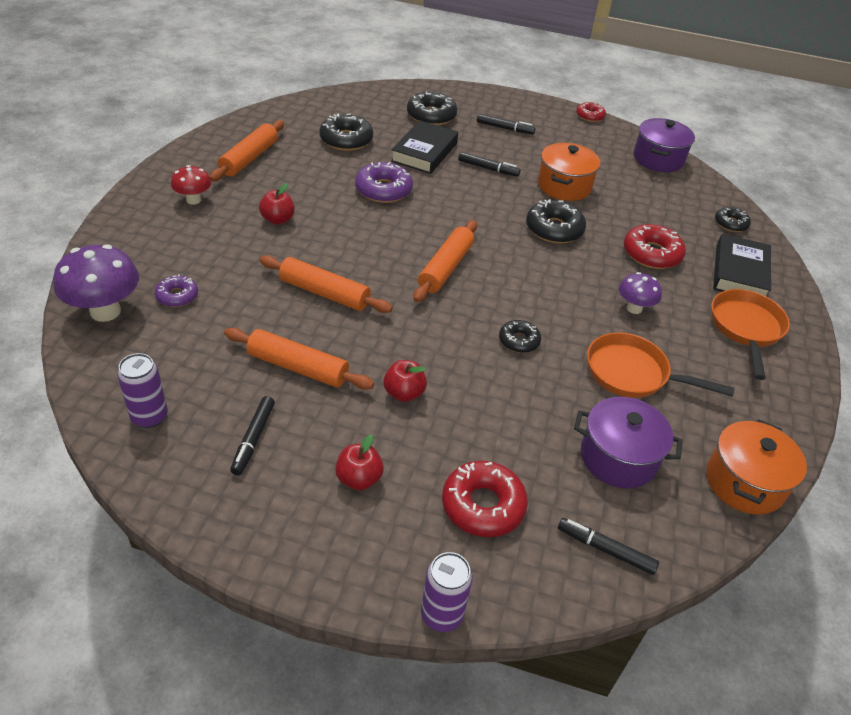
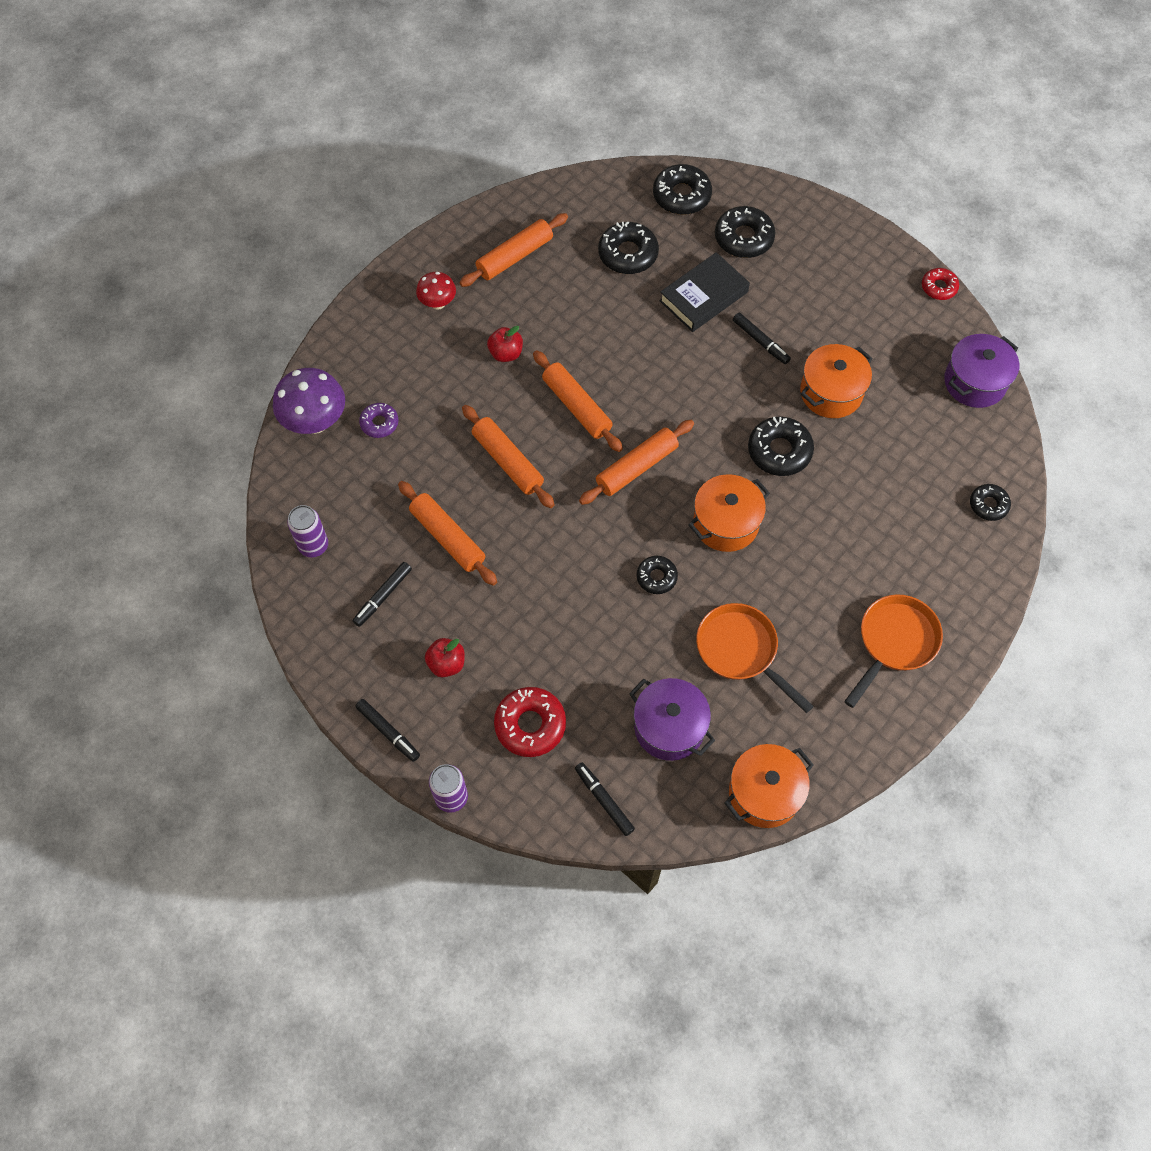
camera: 30 degrees right, 20 degrees up
purple donut [355,162,413,203] -> none
red apple [383,360,427,402] -> none
black marker [477,114,536,134] -> black marker moved to [355,699,420,762]
purple mushroom [619,272,662,314] -> none
red donut [624,224,686,269] -> none
black book [713,234,771,296] -> none
none -> orange rolling pin [533,350,623,452]
none -> black donut [653,164,712,215]
none -> orange pot [688,474,770,552]

